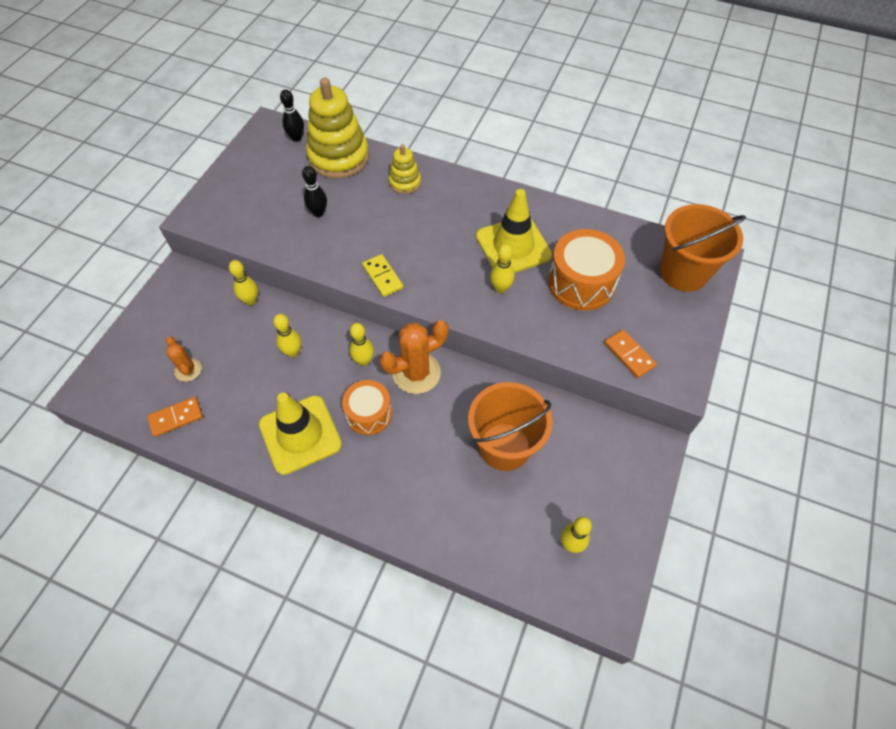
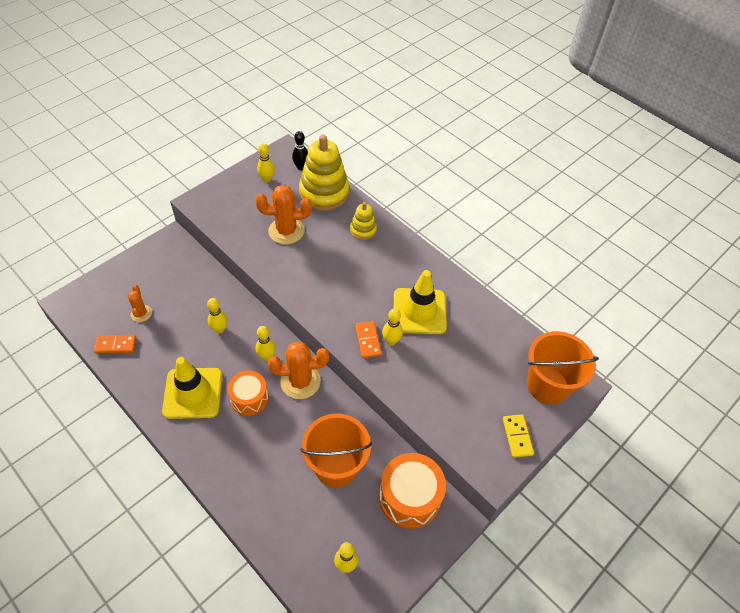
camera: 20 degrees right, 5 degrees down
yellow bowling pin [229,260,258,305] -> yellow bowling pin moved to [257,143,275,182]
black bowling pin [302,166,327,217] -> orange cactus [255,185,312,244]
yellow domino [362,254,403,297] -> yellow domino moved to [503,415,534,458]
orange drum [548,229,625,311] -> orange drum moved to [379,453,446,529]
orange domino [605,330,657,378] -> orange domino moved to [355,321,381,358]

